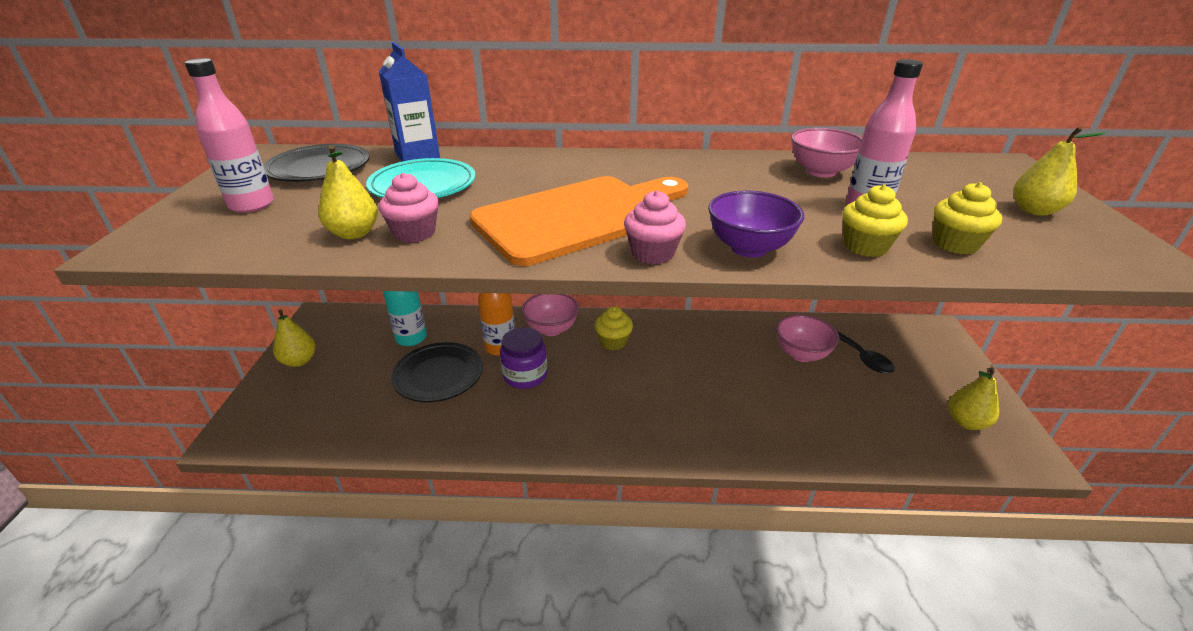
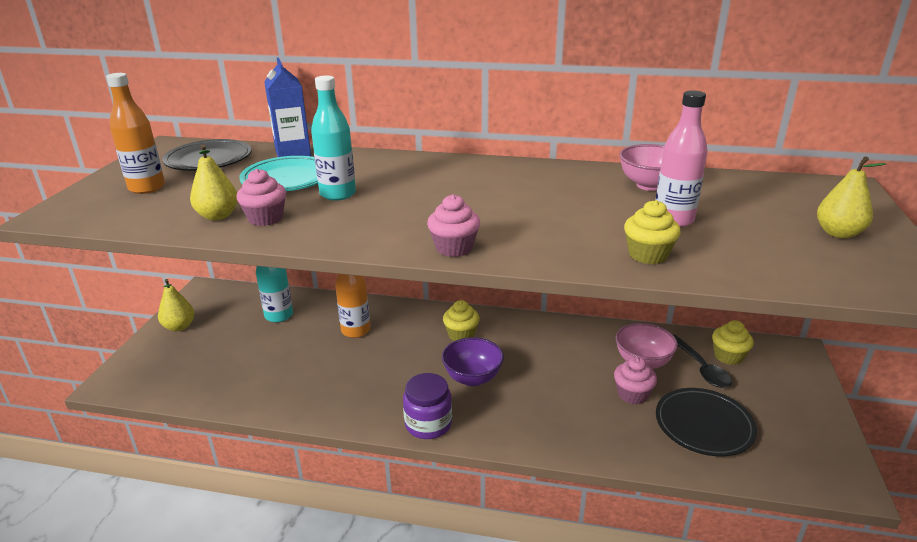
camera: 10 degrees right, 5 degrees down
pink bottle [185,58,274,213] -> orange bottle [106,73,165,194]
black plate [391,342,483,402] -> black plate moved to [656,388,757,456]
orange cutting board [470,176,688,266] -> none
purple jar [500,327,547,389] -> purple jar moved to [403,373,452,439]
pink bowl [522,294,579,336] -> none
purple bowl [708,191,804,258] -> purple bowl moved to [442,337,504,386]
yellow cupcake [933,182,1002,254] -> yellow cupcake moved to [712,320,754,365]
yellow pear [949,368,999,430] -> none
none -> turquoise bottle [311,76,356,201]
none -> pink cupcake [614,357,657,405]

